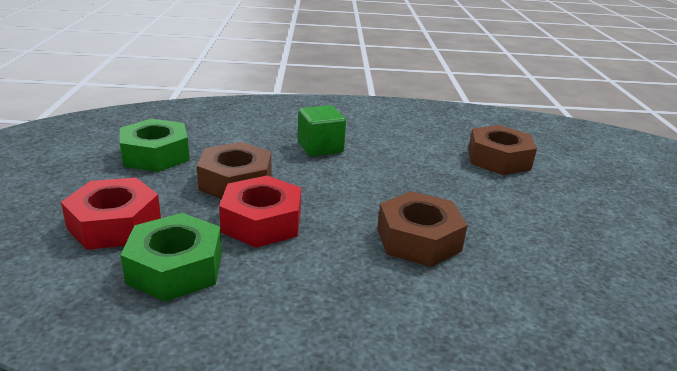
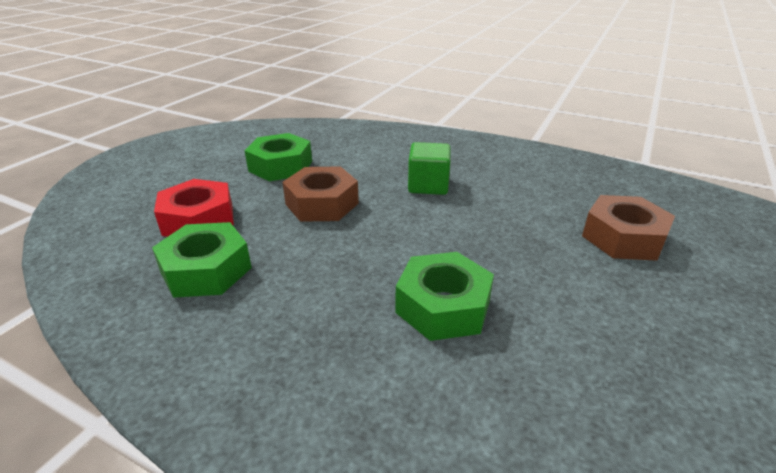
camera: 30 degrees right, 5 degrees up
red nut [219,176,301,248] -> none
brown nut [377,191,468,267] -> green nut [395,252,494,341]

